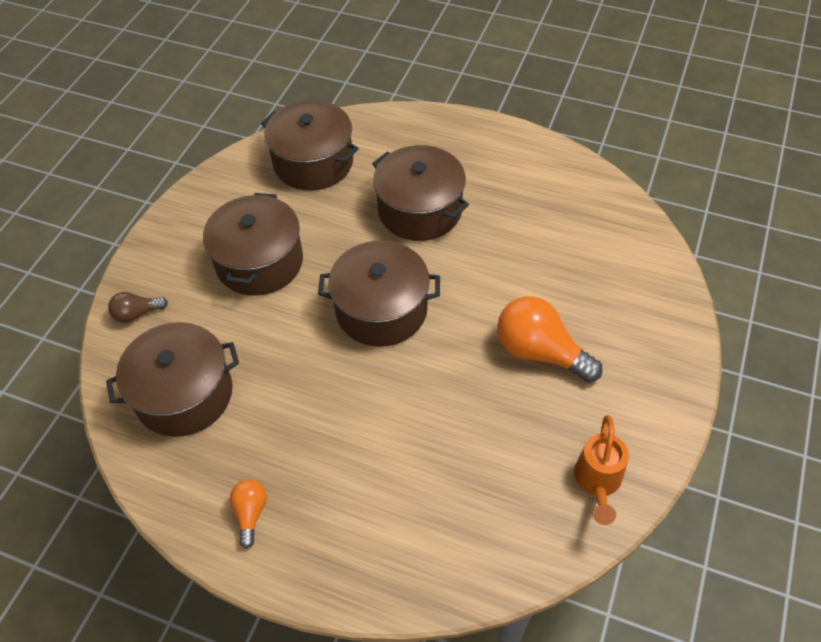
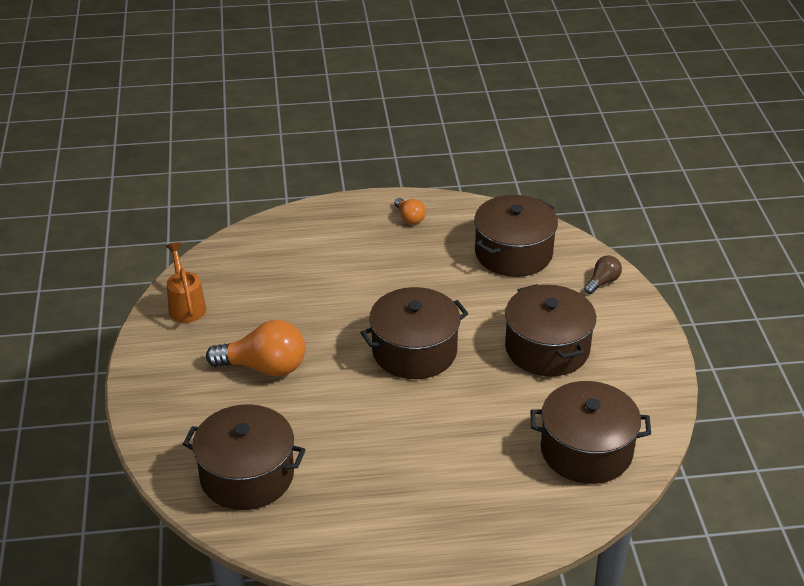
camera: 150 degrees right, 15 degrees down
brown pot [372,145,469,241] -> brown pot moved to [183,404,306,510]

